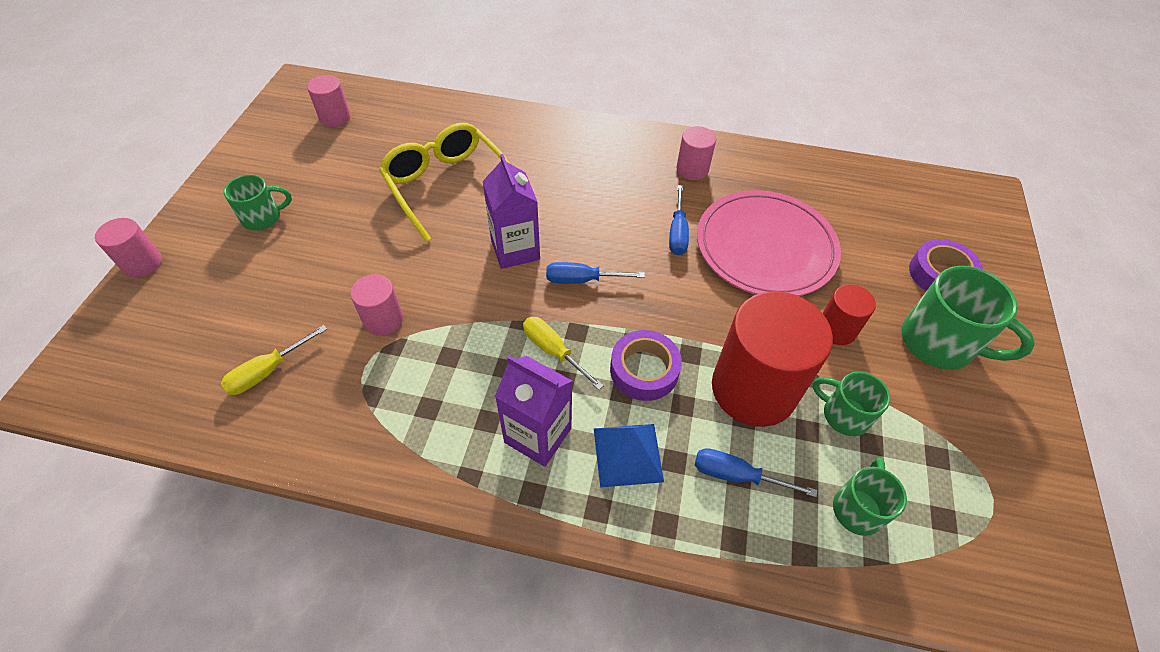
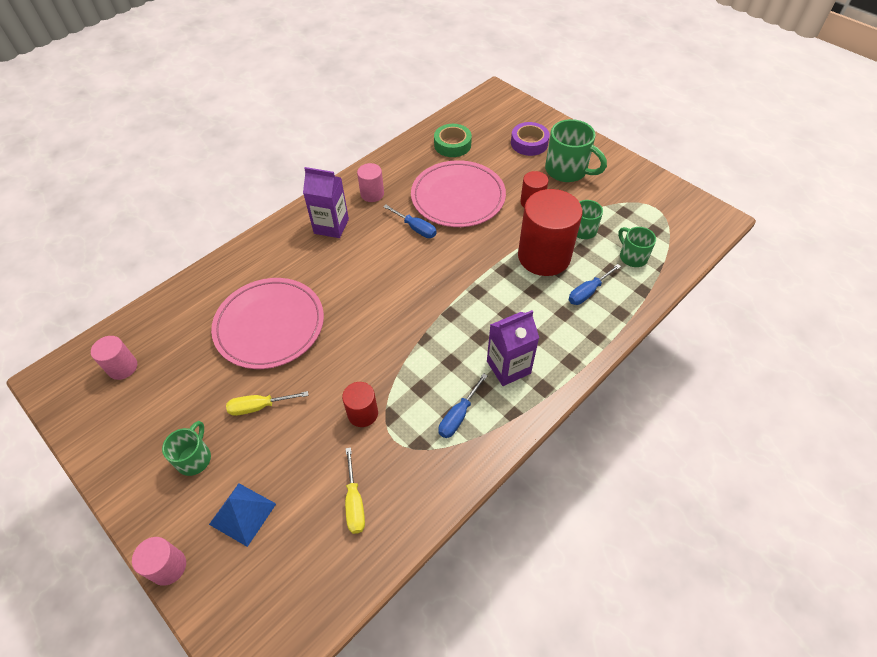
camera: 55 degrees left, 0 degrees up
pink cylinder [350,274,403,336] -> red cylinder [342,382,378,427]
yellow glasses [379,123,510,242] -> pink plate [211,278,324,369]
purple carton [483,154,540,269] -> purple carton moved to [303,167,349,238]
yellow screwdriver [523,317,604,390] -> yellow screwdriver moved to [226,391,309,416]
blue screwdriver [546,262,645,284] -> blue screwdriver moved to [439,373,488,438]
blue pyramid [594,424,664,488] -> blue pyramid moved to [209,483,276,547]
purple tape [610,330,682,401] -> none
green mug [901,266,1035,370] -> green mug turned 60 degrees clockwise [545,119,607,182]
none -> green tape [434,124,472,157]

